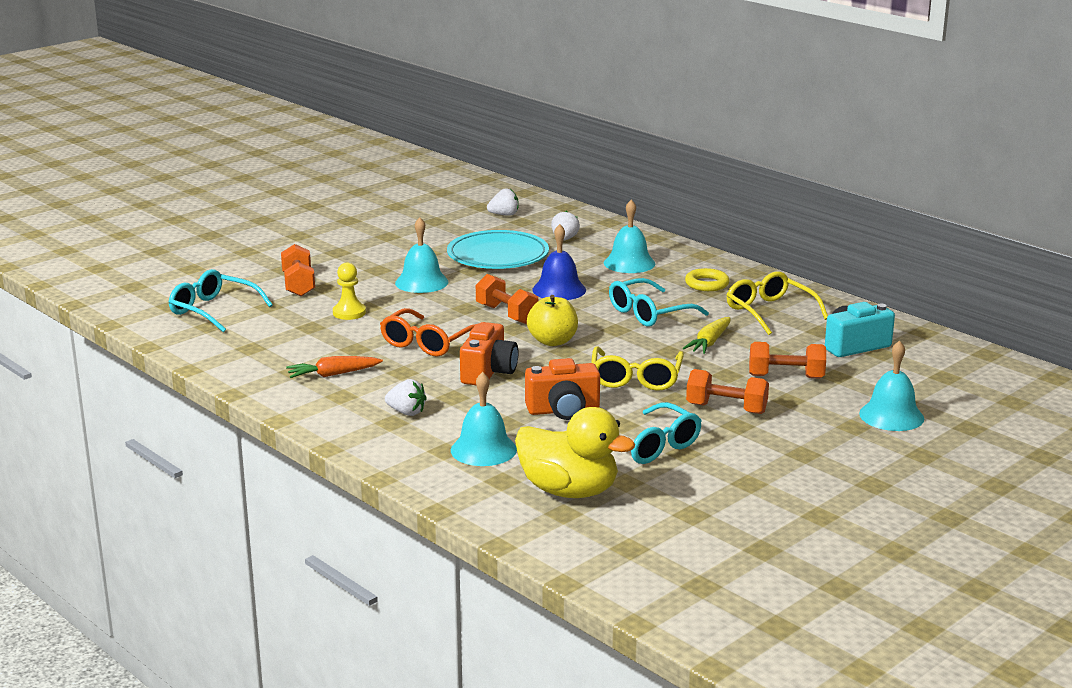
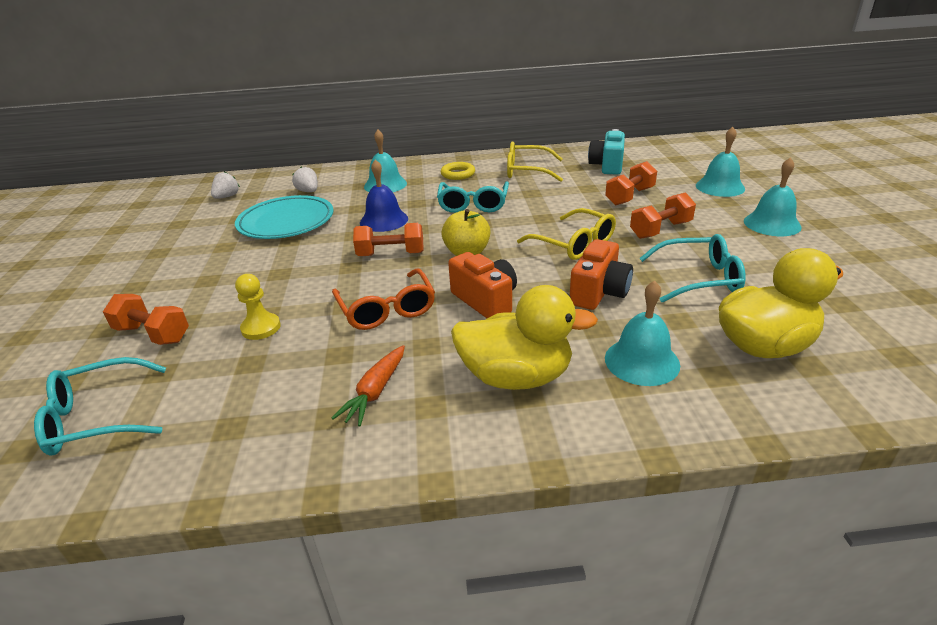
camera: 50 degrees left, 10 degrees up
white strawberry [385,379,427,416] -> yellow duck [451,285,598,390]
turquoise bell [395,217,449,293] -> turquoise bell moved to [744,157,802,236]
yellow carrot [683,317,731,354] -> none

